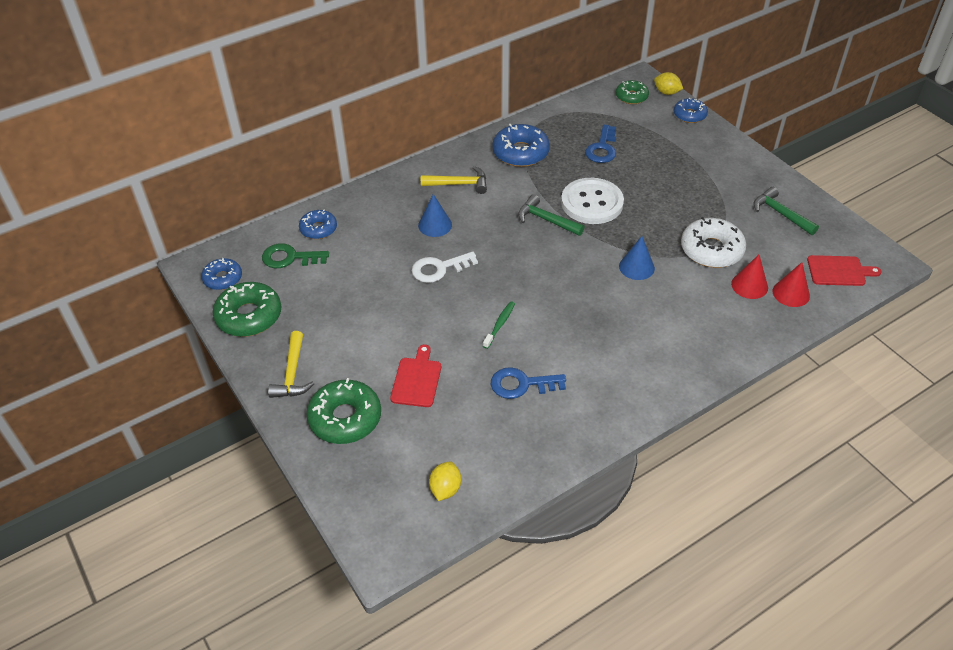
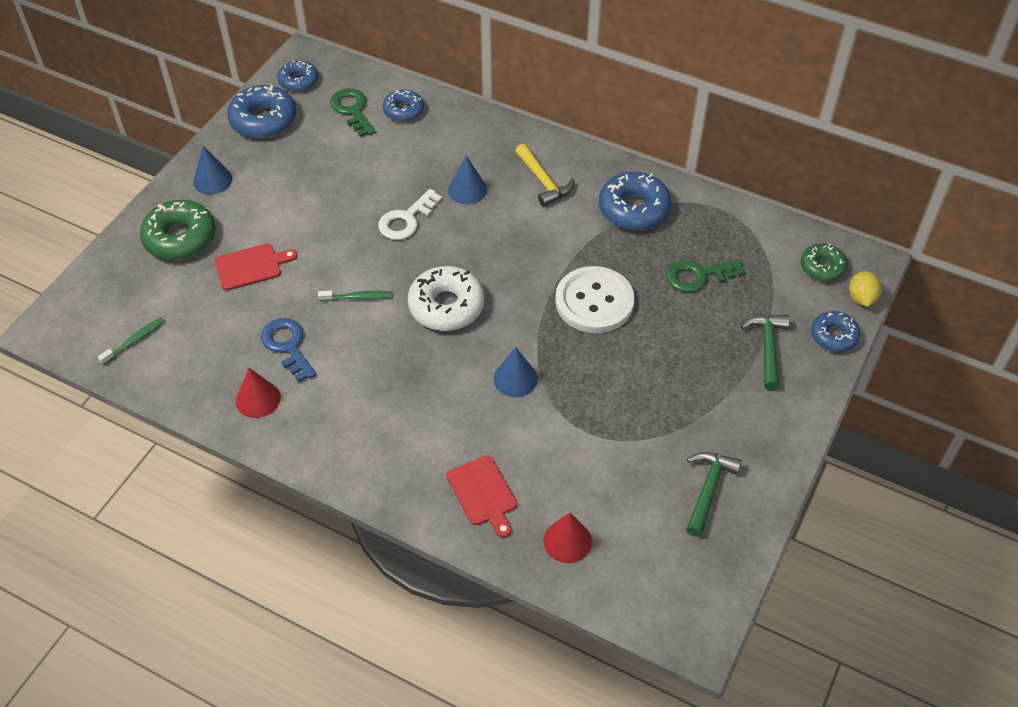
camera: 60 degrees right, 5 degrees up
green donut [213,282,282,337] -> blue donut [227,85,296,139]
yellow hammer [268,331,314,398] -> blue cone [193,146,232,195]
white key [412,251,478,283] -> white key turned 90 degrees counterclockwise [378,189,442,240]
yellow lemon [429,462,461,501] -> green toothbrush [98,317,165,365]
green hammer [518,194,585,236] -> green hammer moved to [741,315,789,390]
blue key [585,125,616,163] -> green key [666,259,745,292]
white donut [681,217,746,268] -> white donut moved to [408,266,485,331]
red cone [731,255,768,299] -> red cone moved to [236,368,281,418]
red cutting board [807,255,881,286] -> red cutting board moved to [446,455,517,538]

